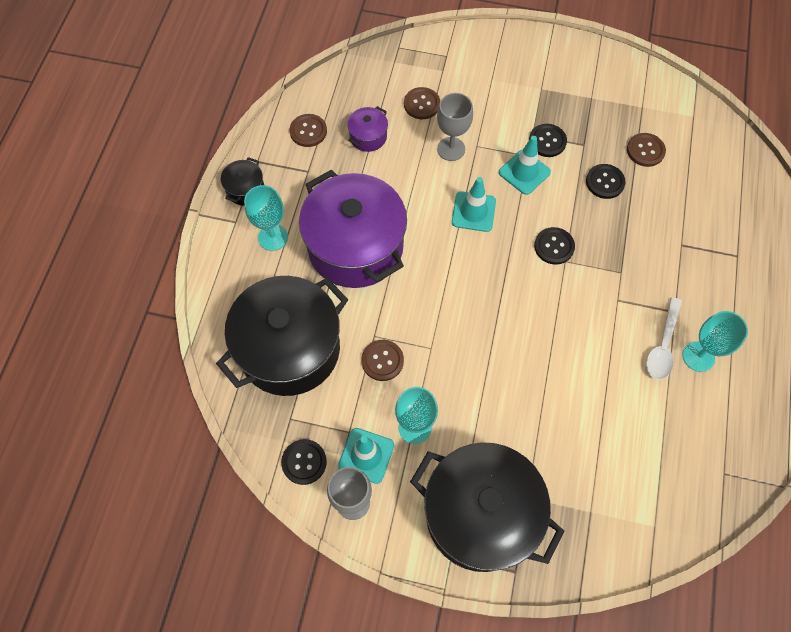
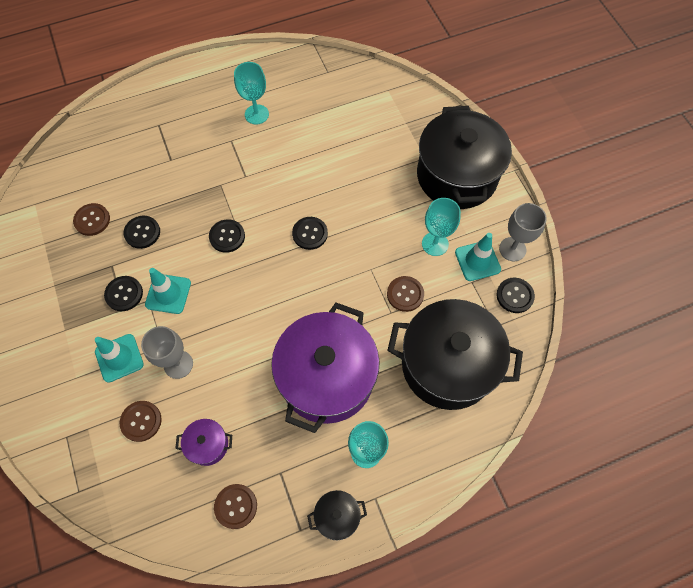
camera: 125 degrees left, 0 degrees up
turquoise traffic cone [452,177,496,232] -> turquoise traffic cone moved to [95,334,144,383]
white spoon [646,297,682,380] -> none
none -> black button [292,217,328,250]

